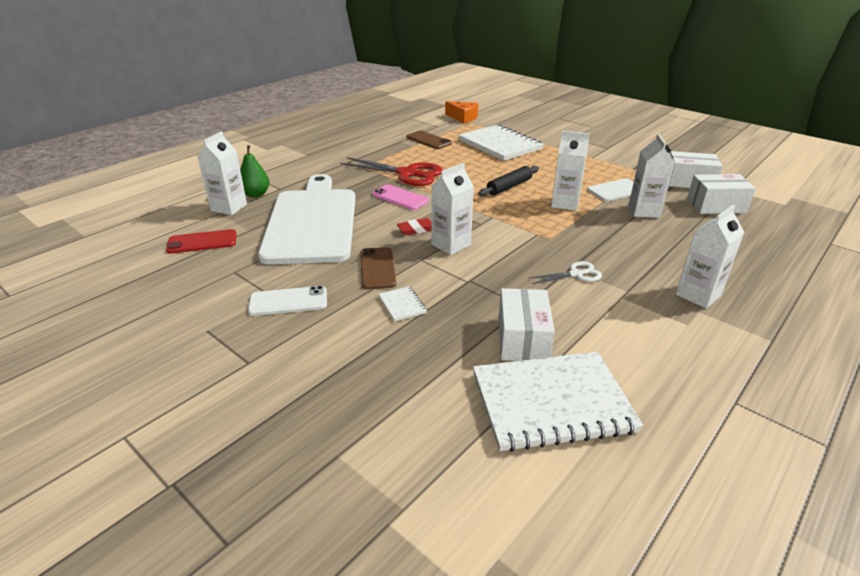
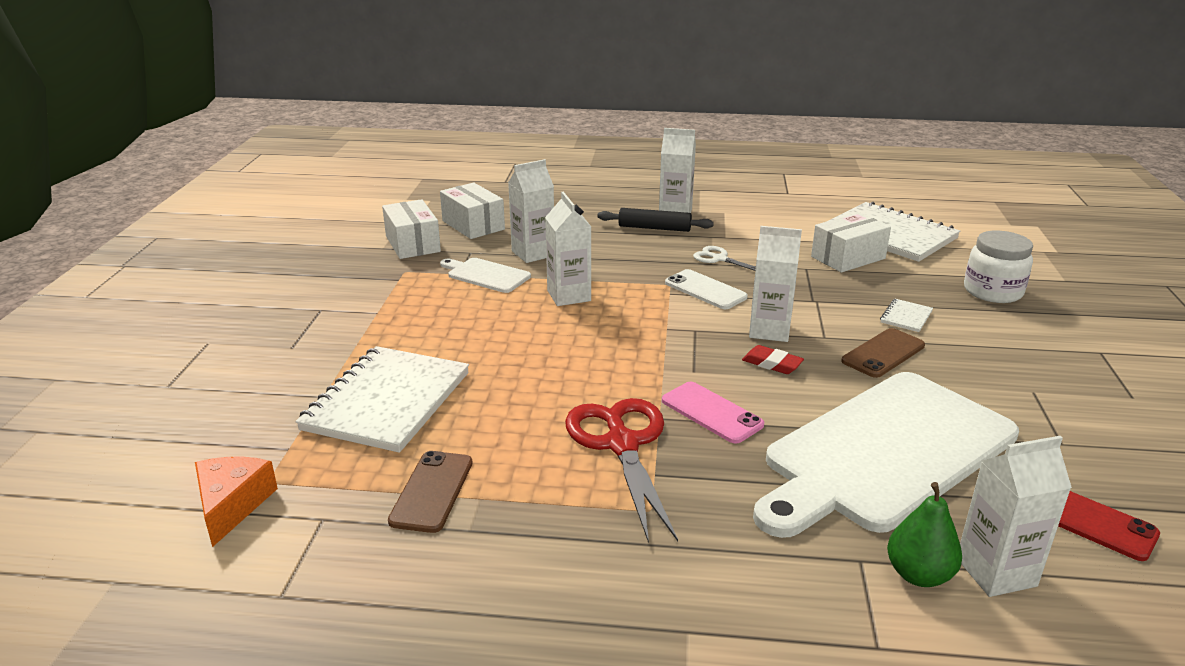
camera: 125 degrees left, 5 degrees down
white phone [248,286,327,316] -> white phone moved to [665,269,748,309]
pink phone [372,184,429,210] -> pink phone turned 45 degrees counterclockwise [662,382,764,444]
black rolling pin [478,166,539,196] -> black rolling pin moved to [597,208,714,232]
none -> white jar [964,231,1033,303]

